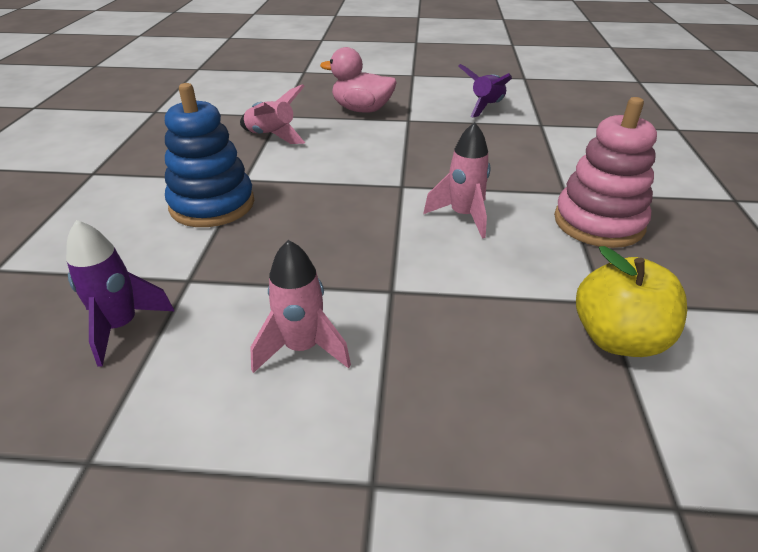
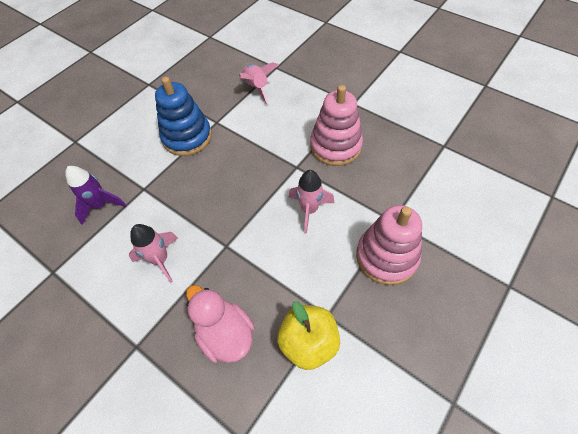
camera: 35 degrees right, 20 degrees up
pink duck [320,47,397,113] -> pink duck moved to [186,285,254,363]
purple rocket [458,64,512,117] -> none
none -> pink stacking toy [310,85,363,166]

